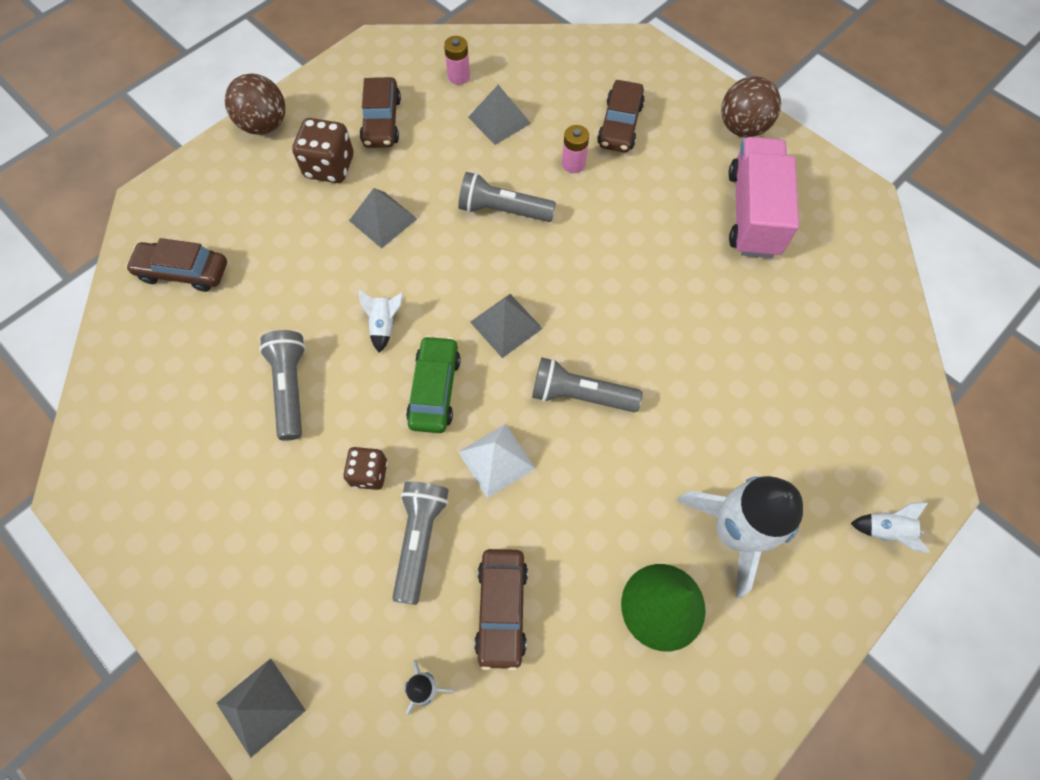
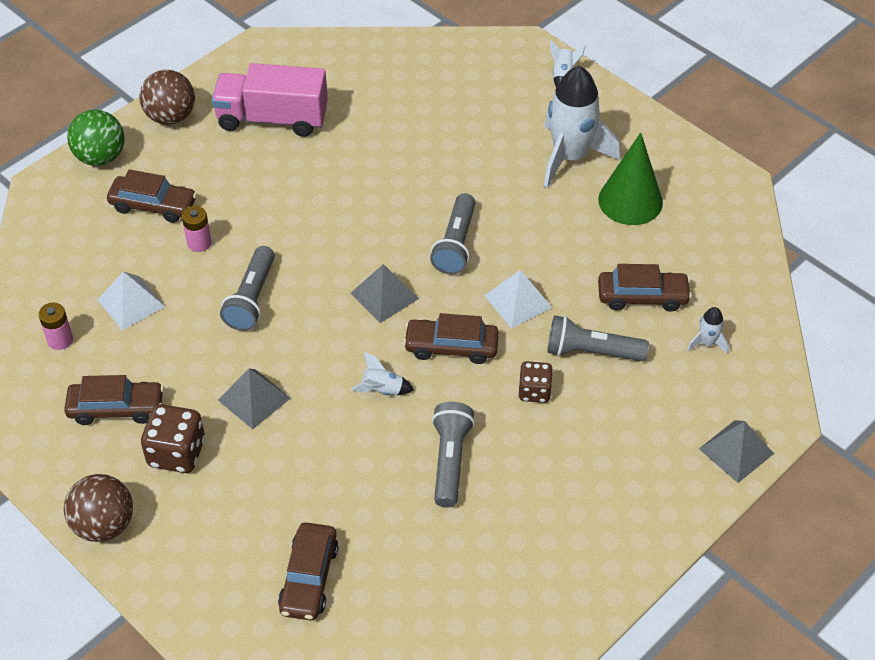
camera: 90 degrees left, 15 degrees down
grey flashlight [259,330,306,441] -> grey flashlight turned 105 degrees clockwise [432,402,475,507]
green car [406,335,461,433] -> brown car [403,313,499,364]
grey pyramid [468,85,531,145] -> white pyramid [97,271,165,331]
none -> green ball [67,110,125,166]

